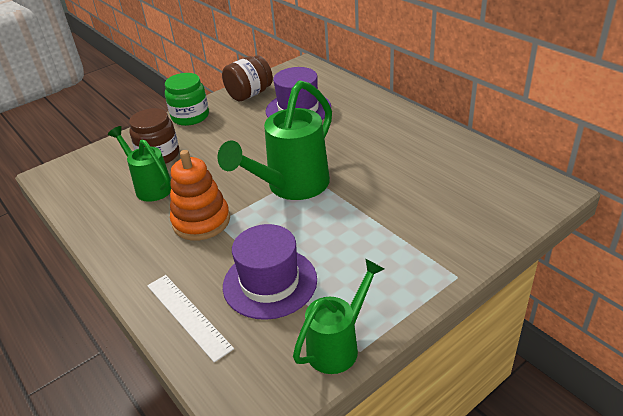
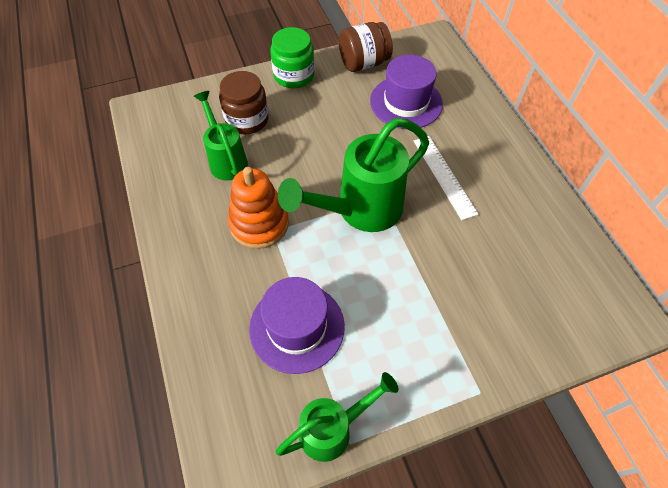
camera: 15 degrees right, 20 degrees up
white ruler [147,275,234,363] -> white ruler moved to [414,136,478,220]

